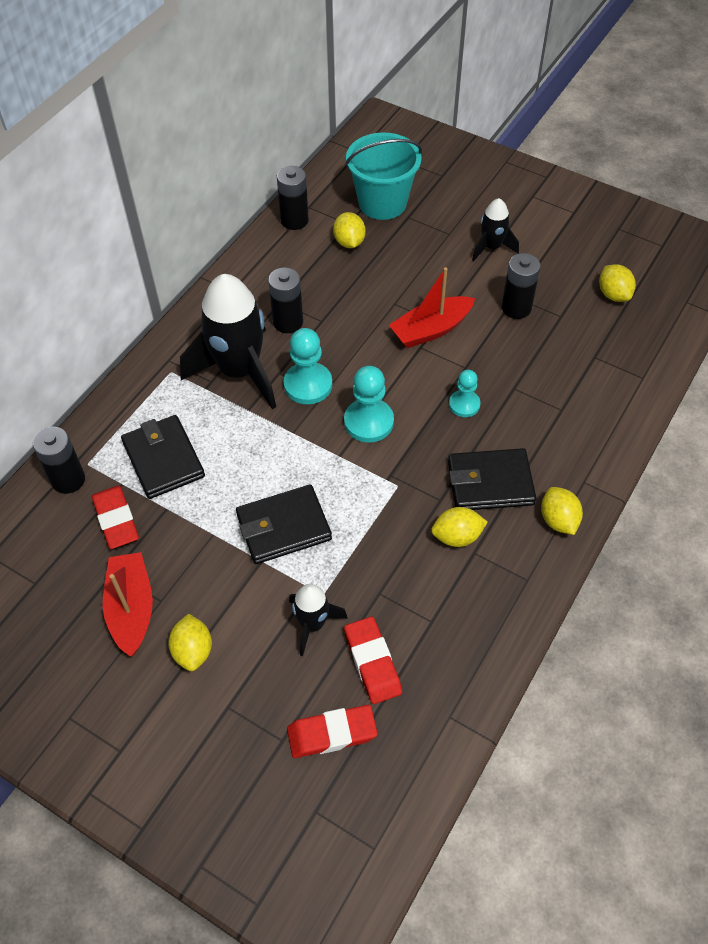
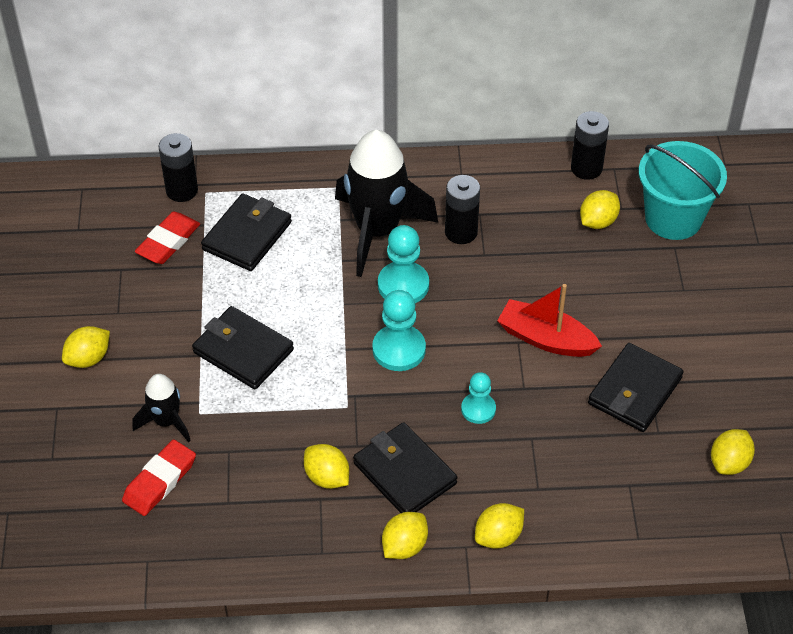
camera: 55 degrees right, 5 degrees down
red boat [103,552,153,657] -> none
red eraser [287,705,378,758] -> none
black rocket [472,198,519,261] -> none
black battery [502,253,541,319] -> black wallet [588,343,684,432]
none -> yellow lemon [475,503,524,549]

